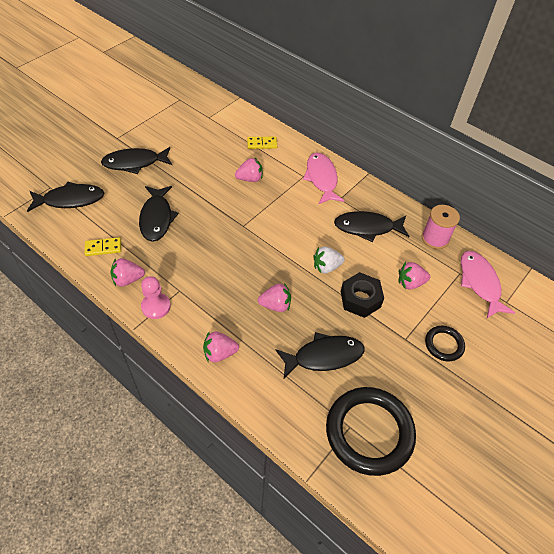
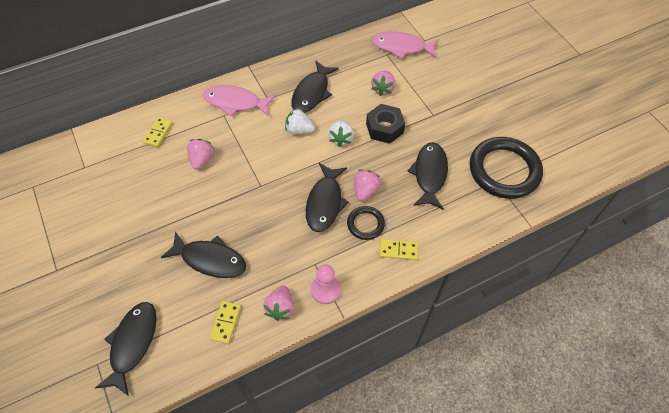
camera: 65 degrees left, 5 degrees up
black fish [101,147,172,174] -> black fish moved to [306,163,349,232]
pink strawberry [203,332,239,362] -> yellow domino [380,239,418,260]
pink spool [422,205,460,249] -> none
black ring [425,326,465,361] -> black ring moved to [347,206,385,240]
none -> white strawberry [285,108,315,135]

